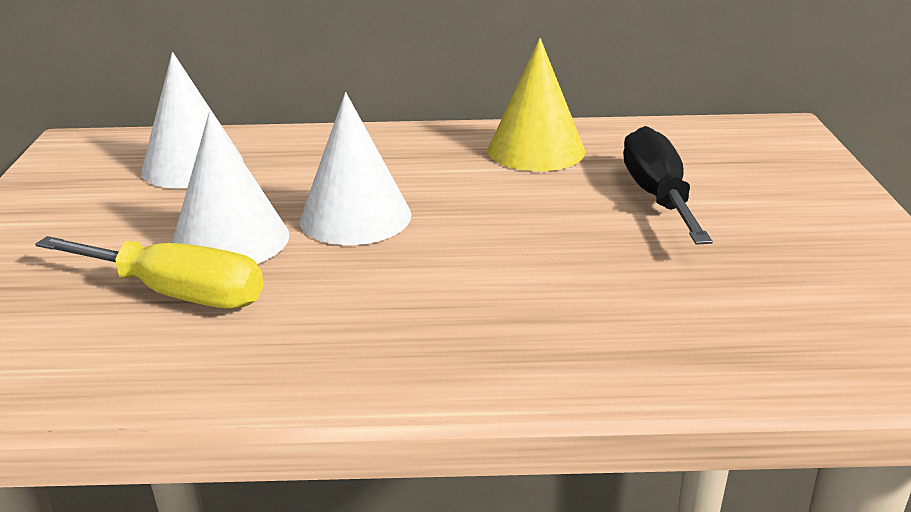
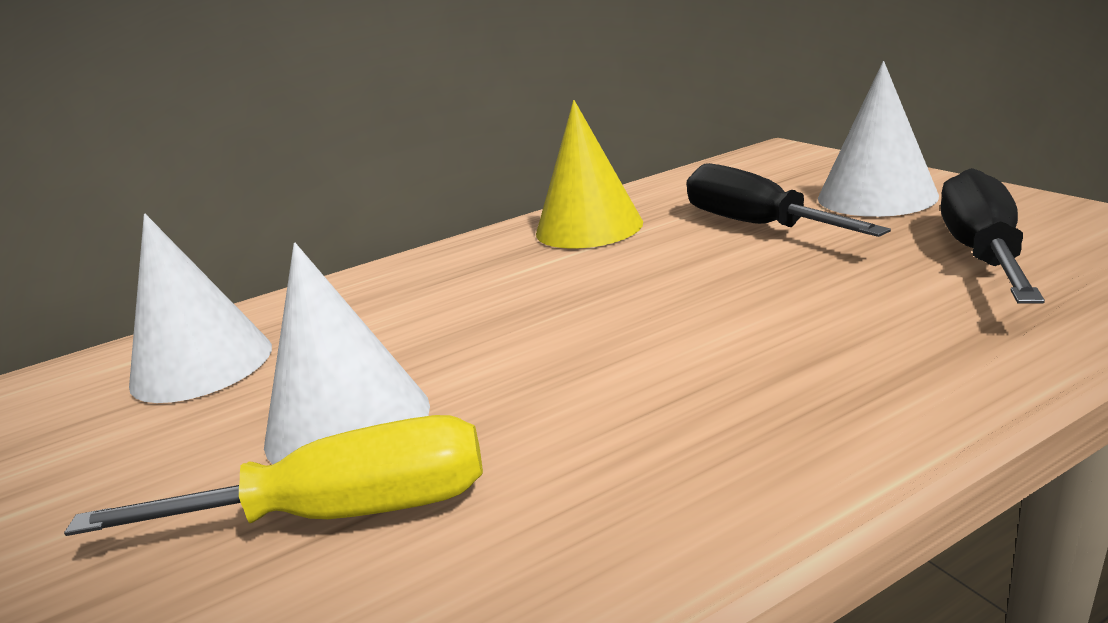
camera: 25 degrees left, 5 degrees down
white cone [299,92,412,245] -> white cone moved to [818,61,939,217]
none -> black screwdriver [941,168,1045,304]

